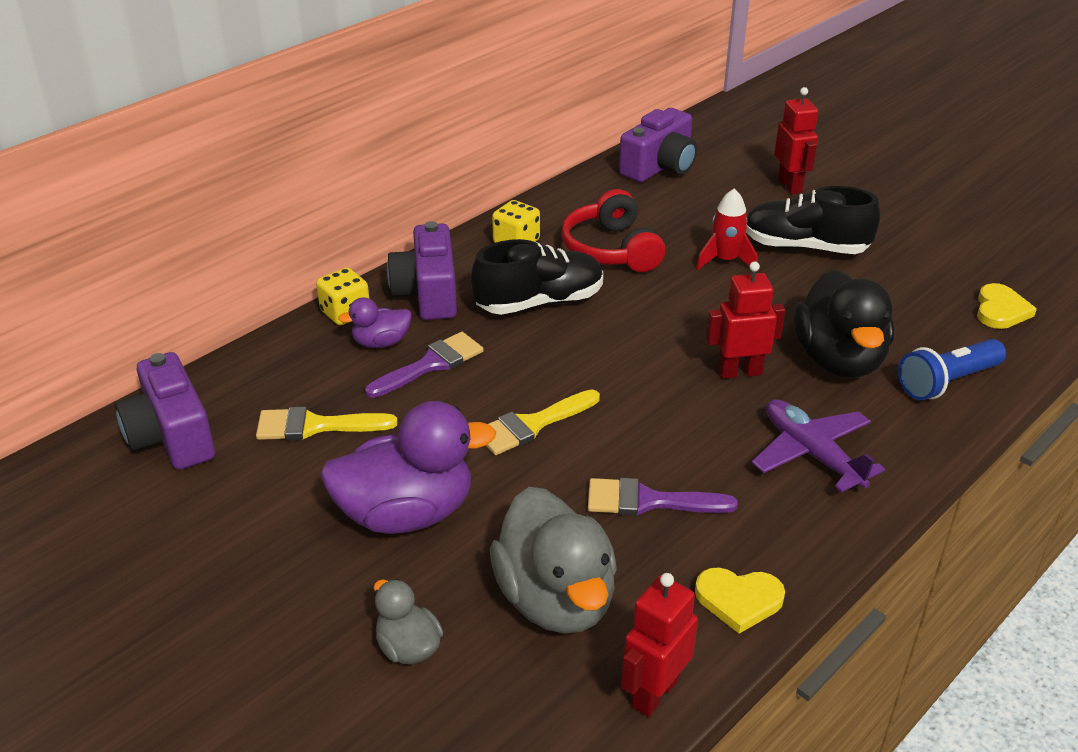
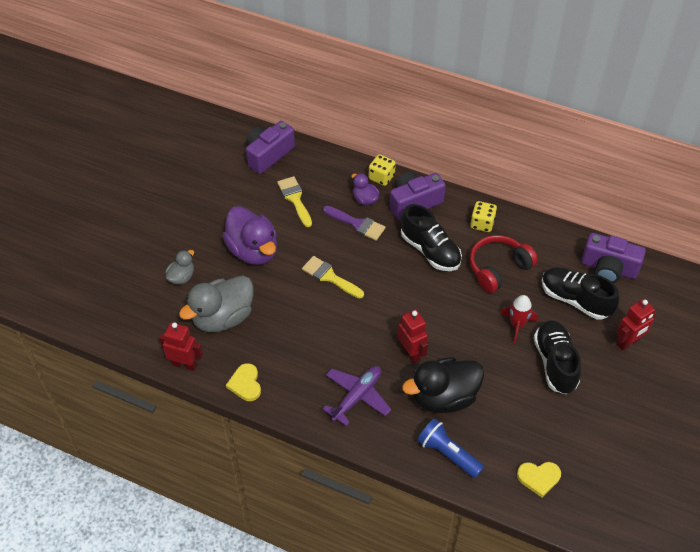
camera: 70 degrees right, 15 degrees up
purple brush [588,478,738,516] -> none
none -> black shoe [541,267,620,320]

